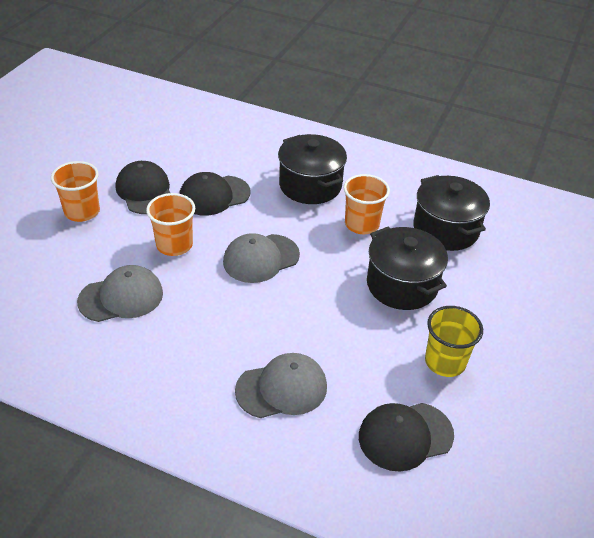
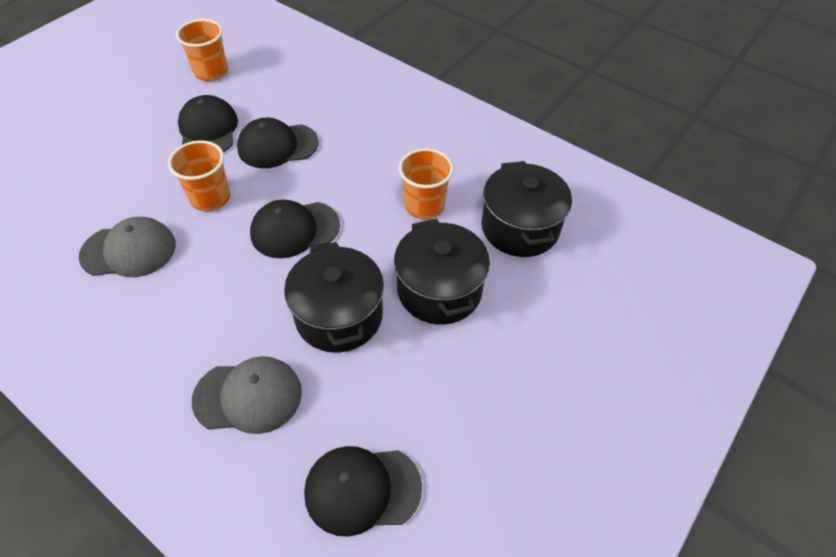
camera: 15 degrees right, 10 degrees up
orange cup [51,161,100,222] -> orange cup moved to [176,19,228,81]
grey cap [223,233,300,283] -> black cap [250,200,340,258]
black pot [278,134,347,204] -> black pot moved to [284,242,384,353]
yellow cup [425,306,483,377] -> none

